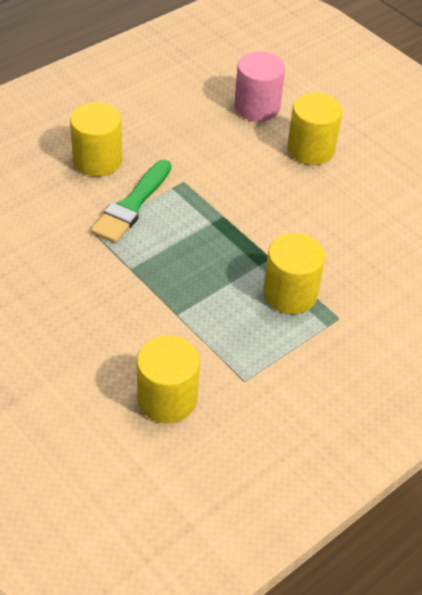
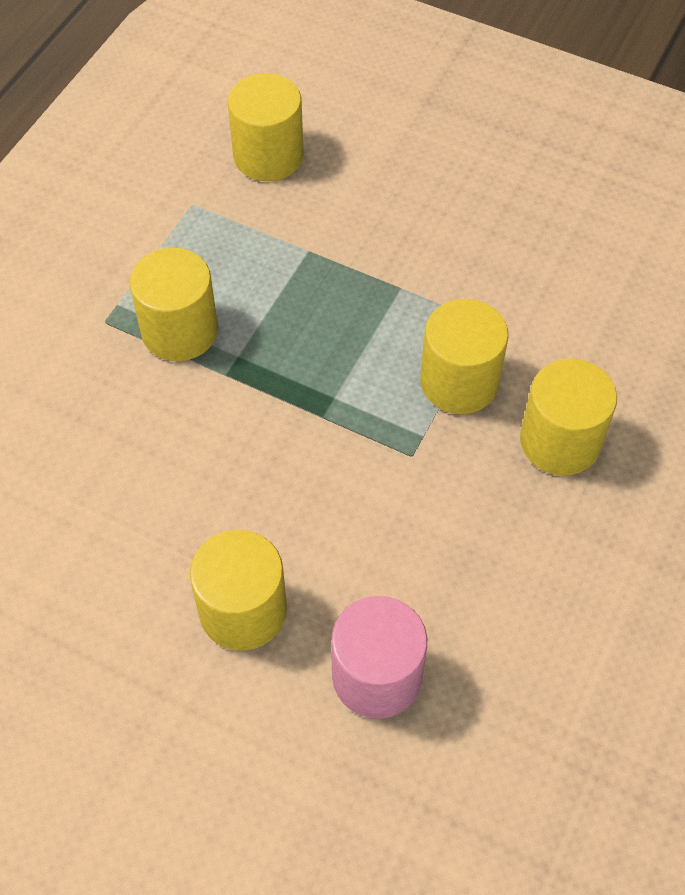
camera: 160 degrees right, 10 degrees up
green brush [91,160,171,243] -> yellow cylinder [420,299,508,414]

